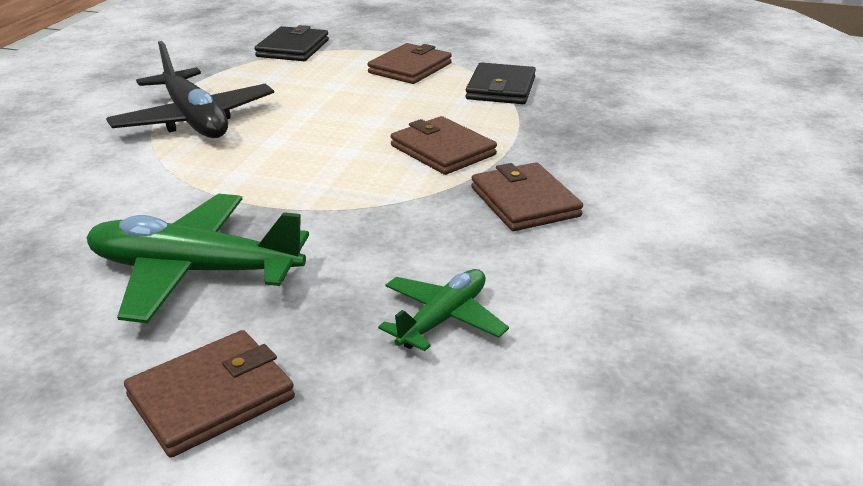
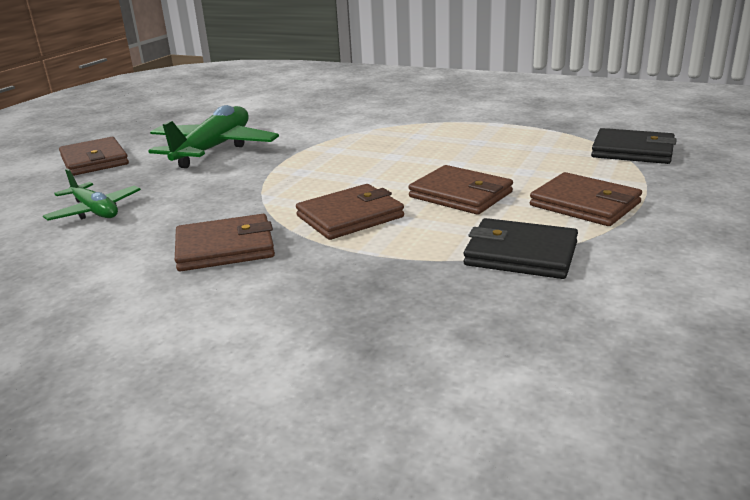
camera: 100 degrees right, 5 degrees down
black plane [106,41,274,138] -> none
none -> brown wallet [409,165,513,215]

